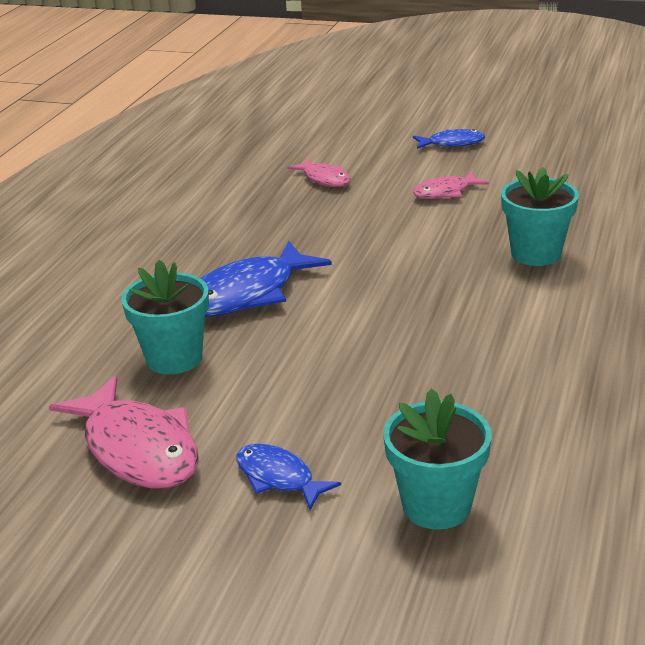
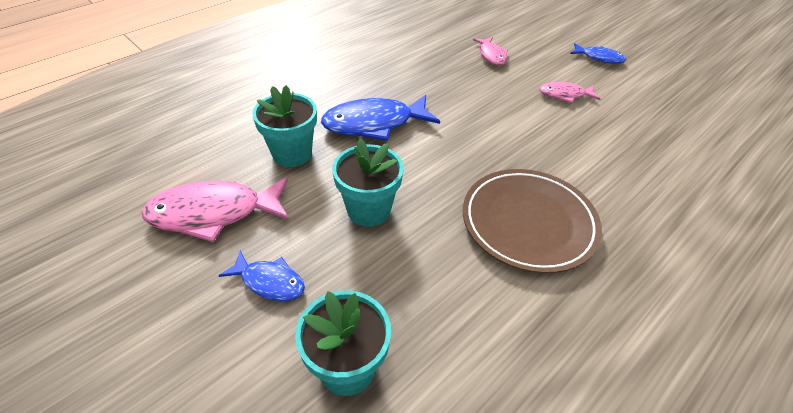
camera: 25 degrees right, 15 degrees up
pink fish [49,376,199,488] -> pink fish turned 90 degrees clockwise [142,178,289,242]
blue fish [236,444,341,510] -> blue fish turned 135 degrees clockwise [219,251,305,301]
turquoise flower pot [501,167,579,266] -> turquoise flower pot moved to [332,139,404,227]
none -> brown plate [463,169,602,273]

